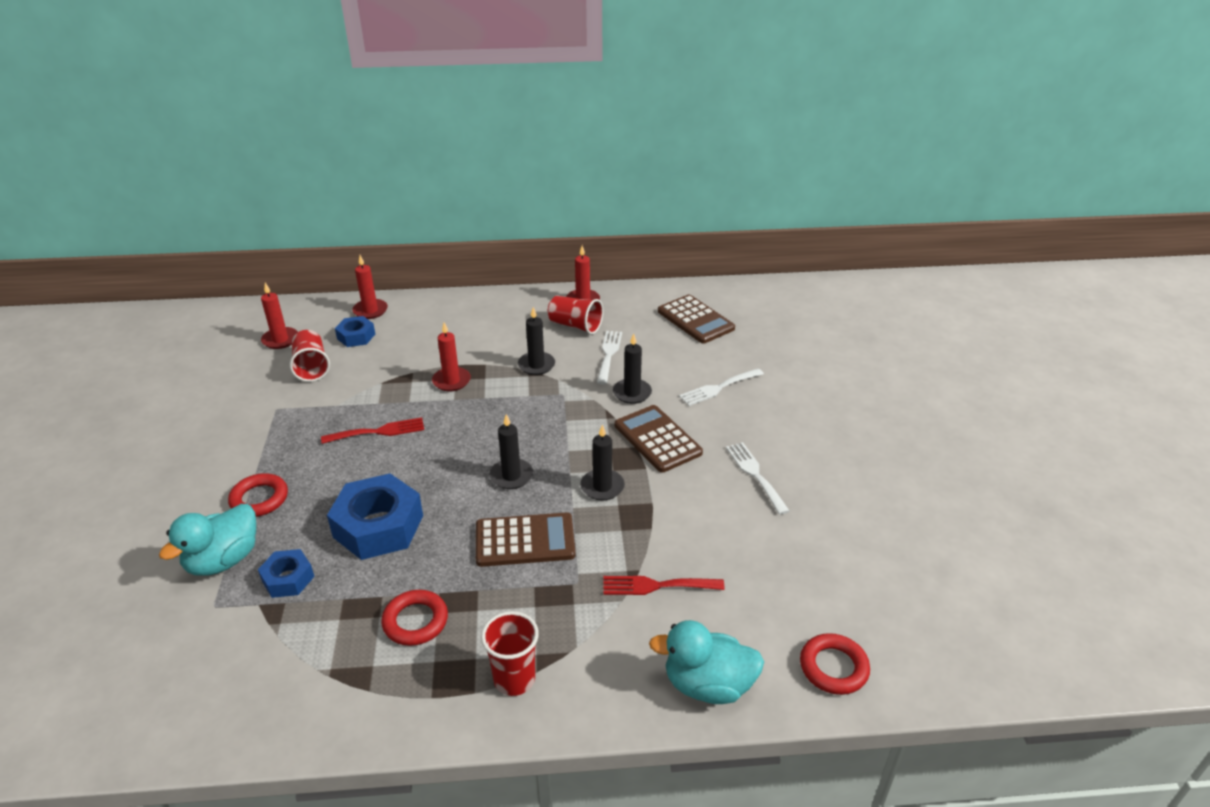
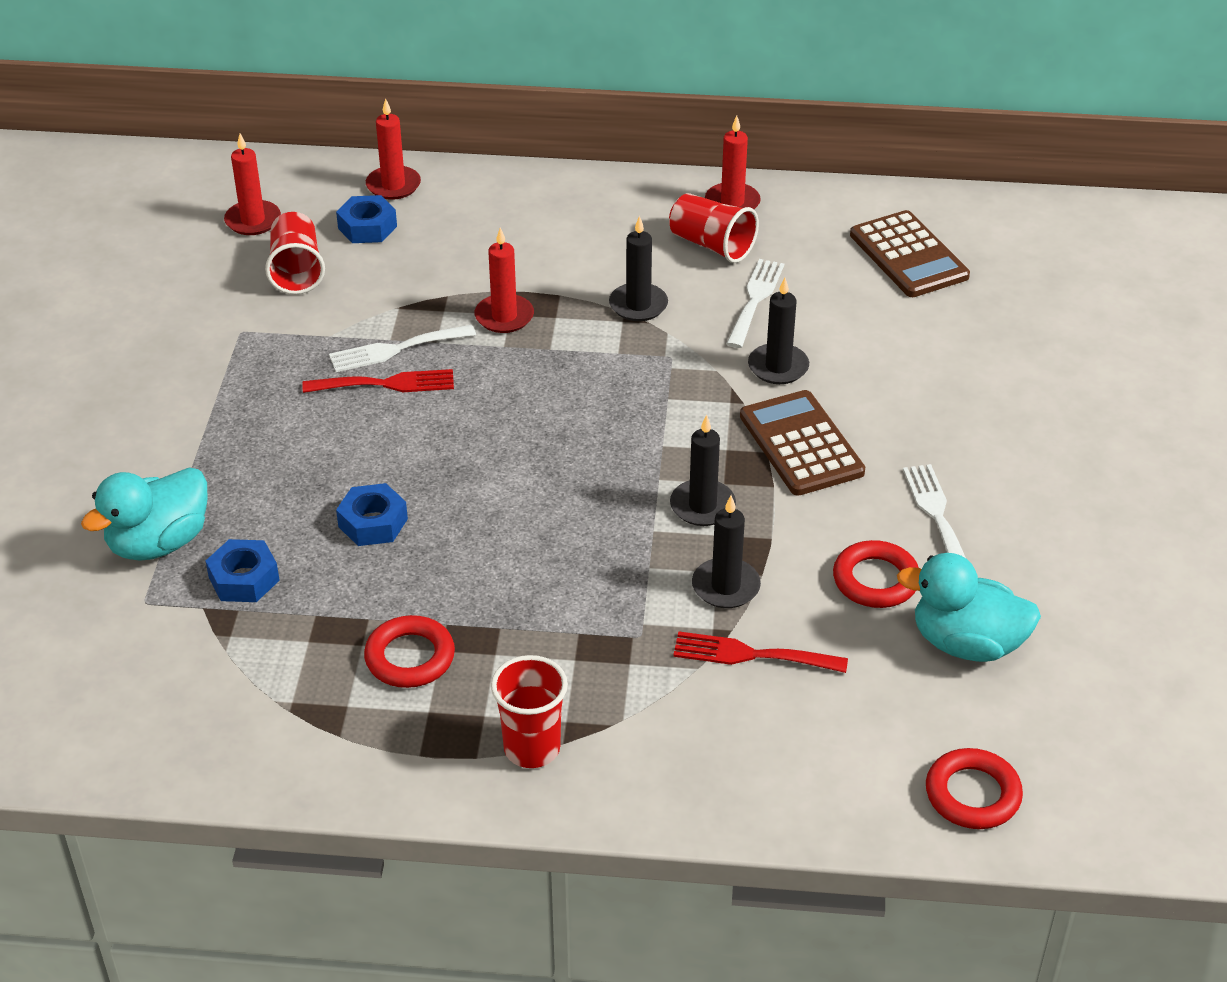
camera: 10 degrees right, 5 degrees up
red ring [228,473,288,517] -> red ring moved to [833,540,919,608]
blue nut [327,473,423,560] -> blue nut [336,483,408,546], size x0.54
brown calculator [476,513,575,567] -> none
black candle [490,414,533,489] -> black candle moved to [692,495,761,608]
turquoise duck [649,620,764,704] -> turquoise duck moved to [897,553,1041,662]
white fork [679,368,764,406] -> white fork moved to [329,325,476,372]

